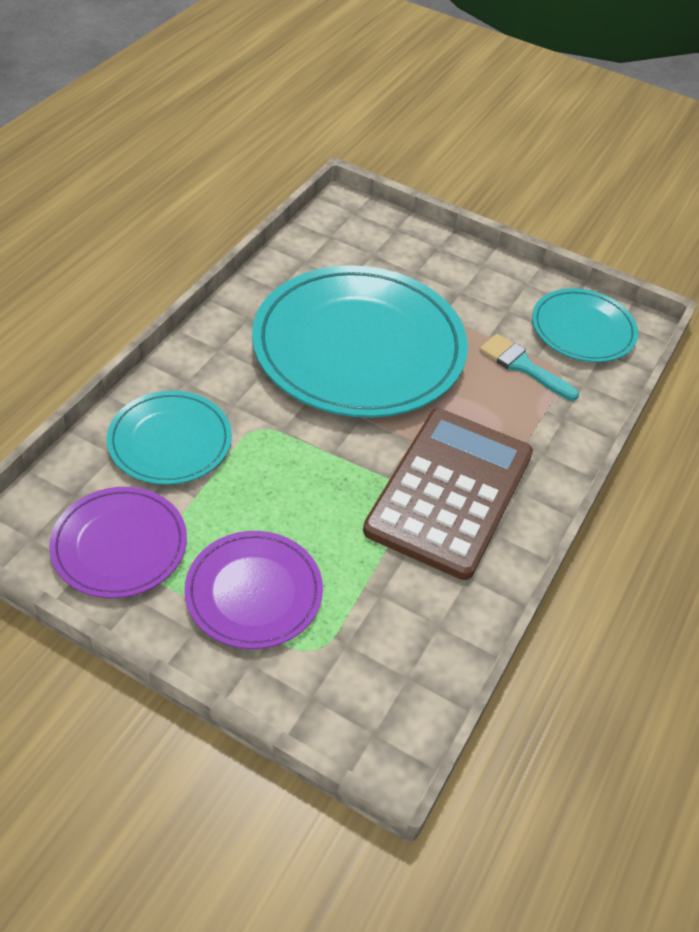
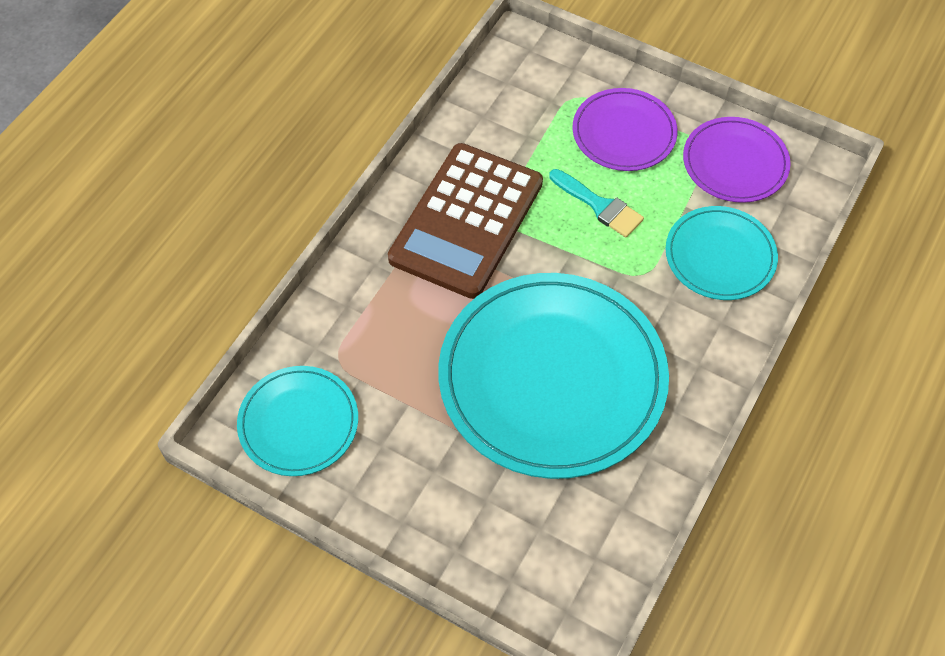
camera: 175 degrees left, 10 degrees up
turquoise brush [480,334,579,401] -> turquoise brush moved to [549,169,644,238]

